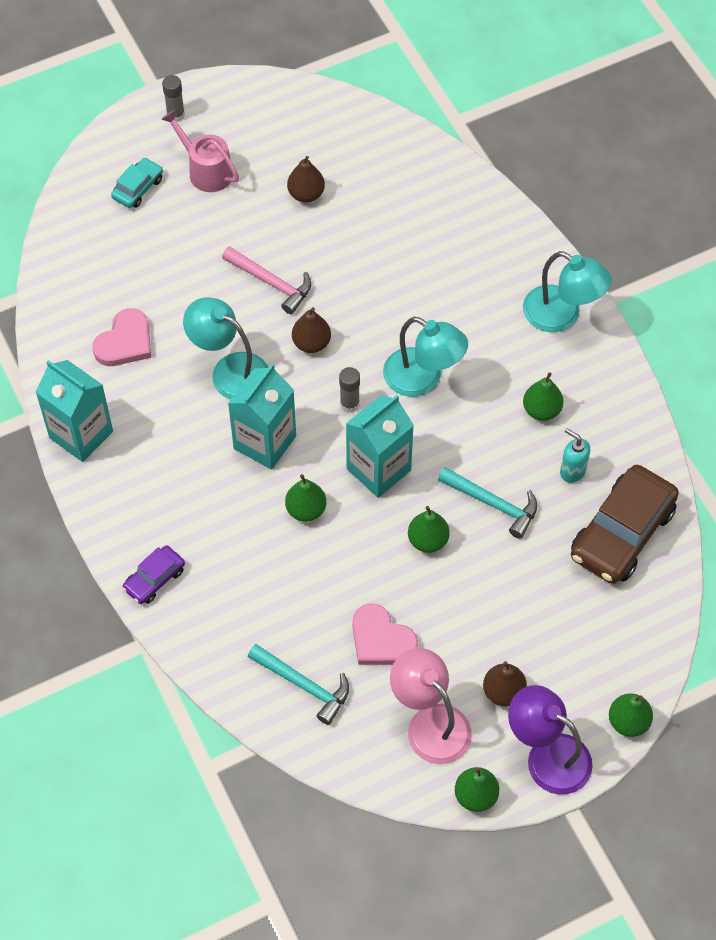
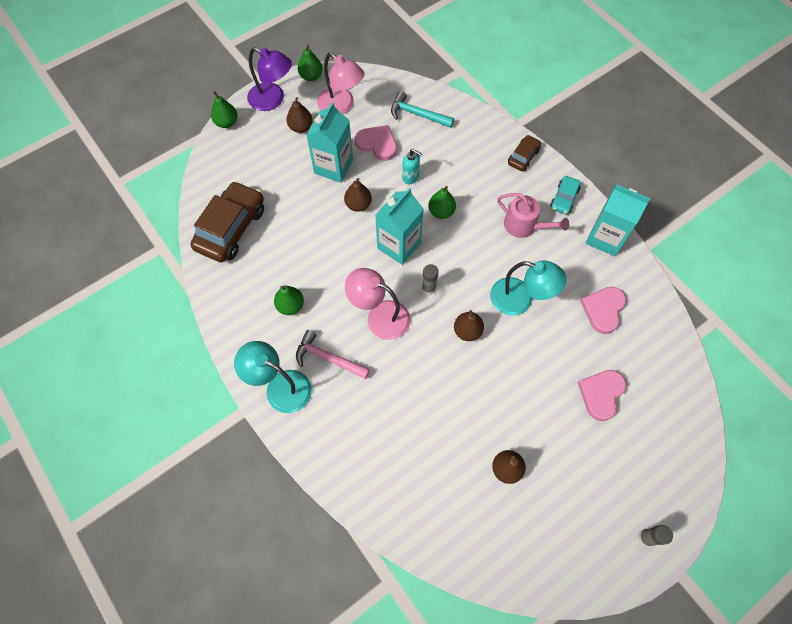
camera: 170 degrees right, 5 degrees up
turquoise car [111,158,163,208] -> turquoise car moved to [550,176,581,215]
purple car [122,546,185,604] -> brown car [508,135,541,171]
pink watering can [161,110,239,192] -> pink watering can moved to [497,193,569,238]
pink hammer [222,246,311,314] -> pink hammer moved to [296,330,370,379]
turquoise carton [228,364,296,469] -> turquoise carton moved to [306,102,353,183]
turquoise lamp [383,317,468,397] -> pink lamp [345,268,410,340]
green pear [408,506,449,553] -> brown pear [344,178,372,212]
turquoise hammer [438,467,537,539] -> none
turquoise soap dispenser [560,428,590,483] -> turquoise soap dispenser moved to [402,149,422,184]
none -> pink heart [578,370,626,421]

